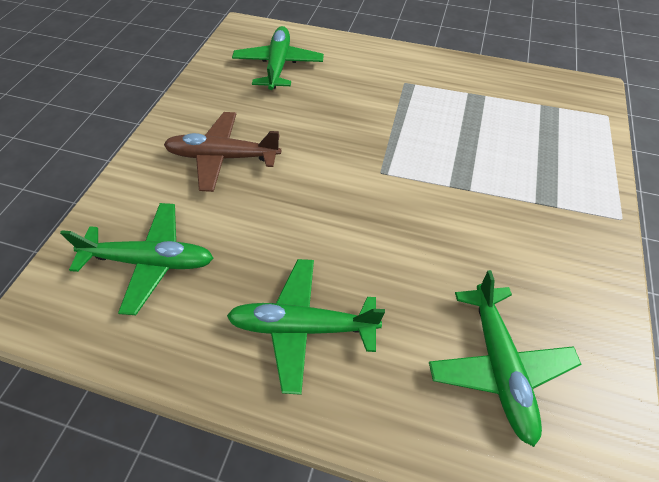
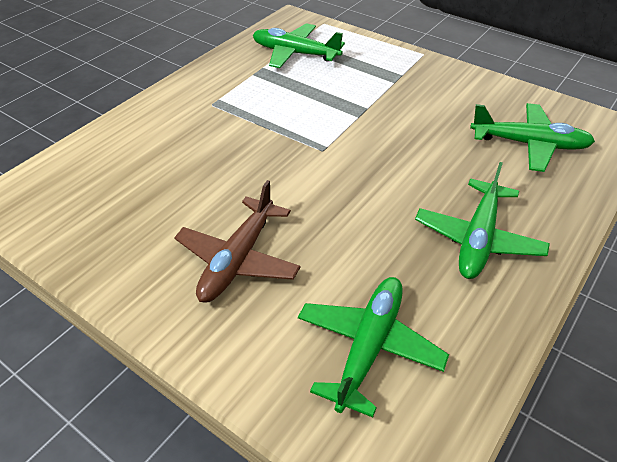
camera: 70 degrees left, 10 degrees down
green plane [232,26,324,90] -> green plane moved to [253,23,345,68]

